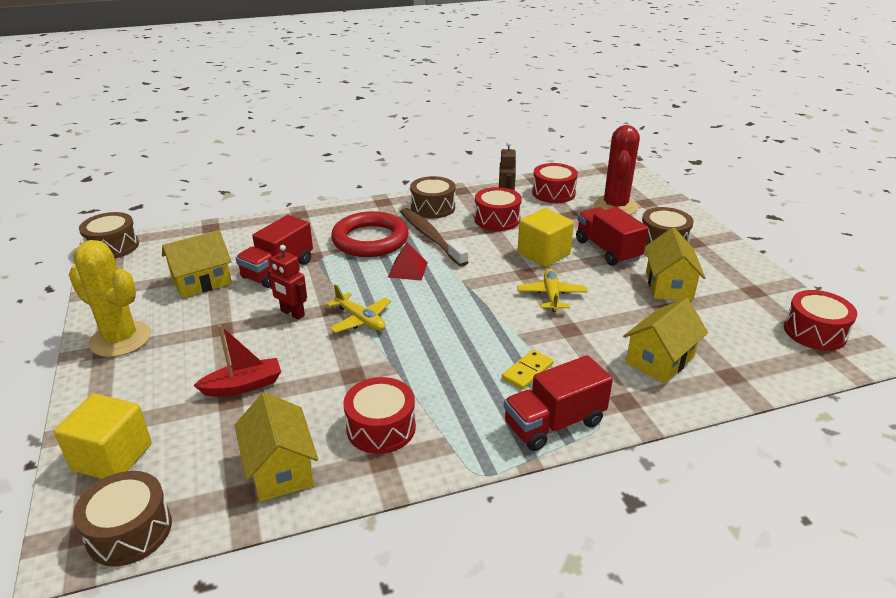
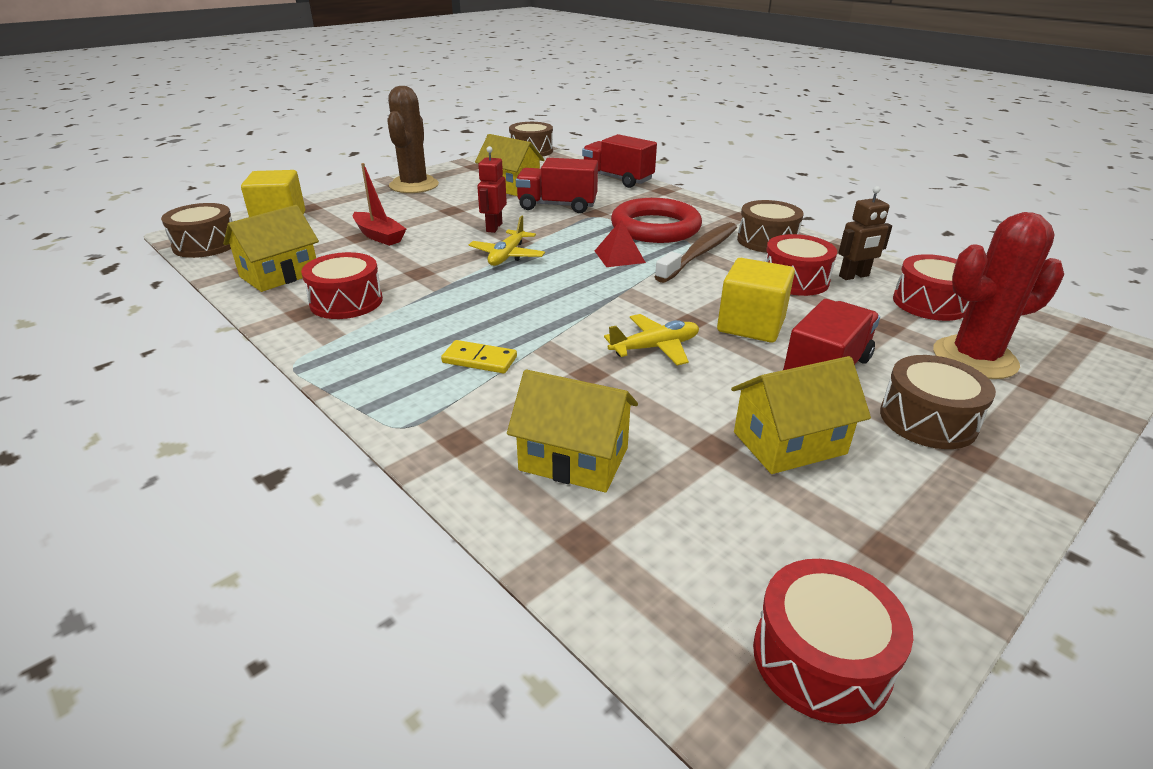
camera: 65 degrees right, 0 degrees up
yellow cactus [69,240,151,357] -> brown cactus [387,86,439,193]
red truck [504,355,613,451] -> red truck moved to [582,134,657,188]

